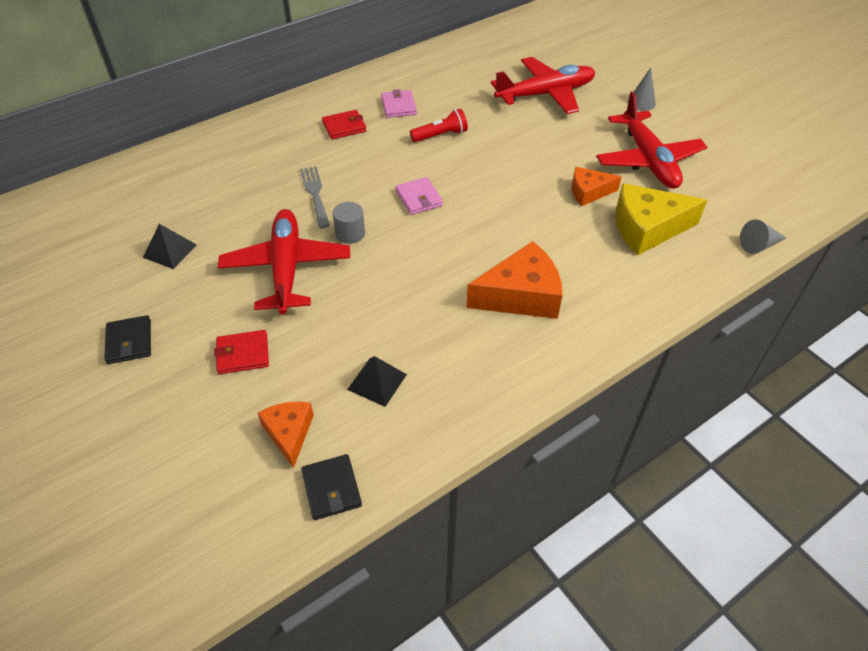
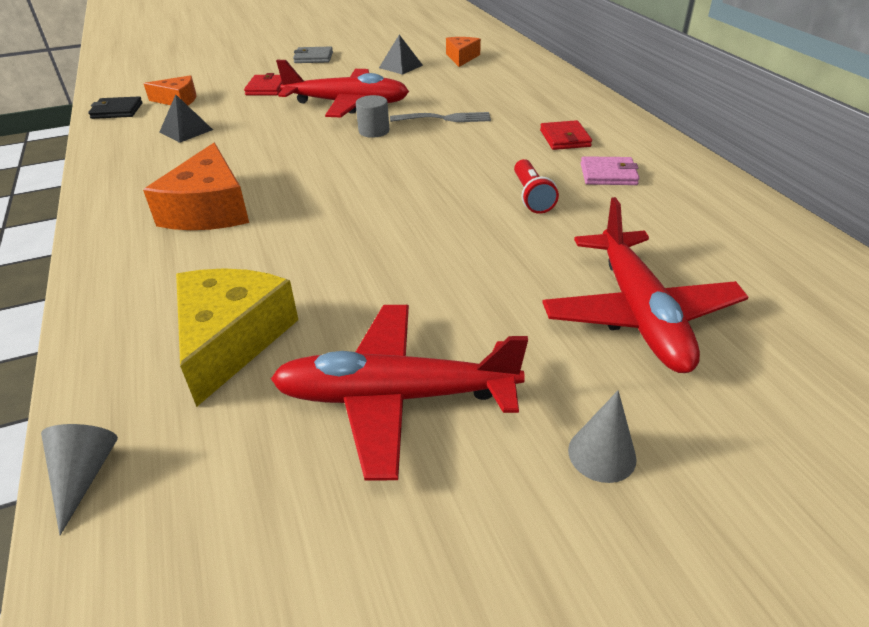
camera: 105 degrees right, 10 degrees down
black wallet [104,315,151,364] -> grey wallet [293,47,333,63]
pink wallet [396,177,443,215] -> none
orange cheese [572,167,622,206] -> orange cheese moved to [446,37,481,67]

